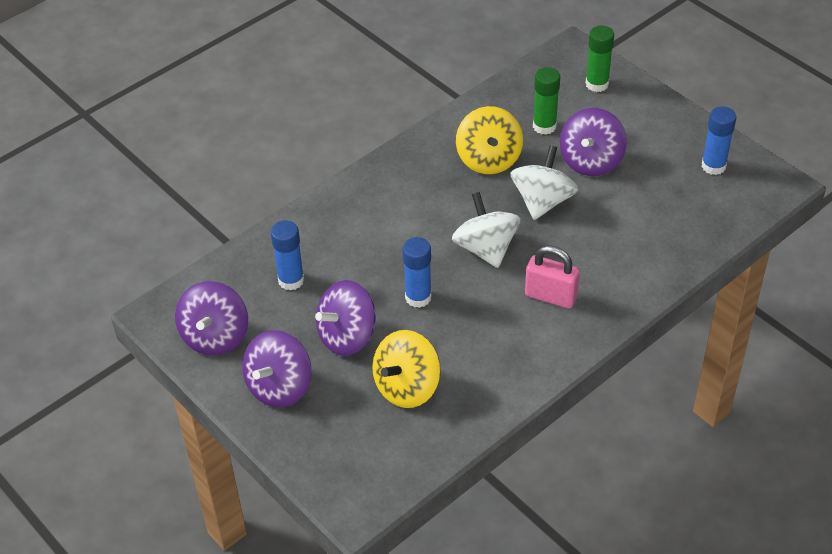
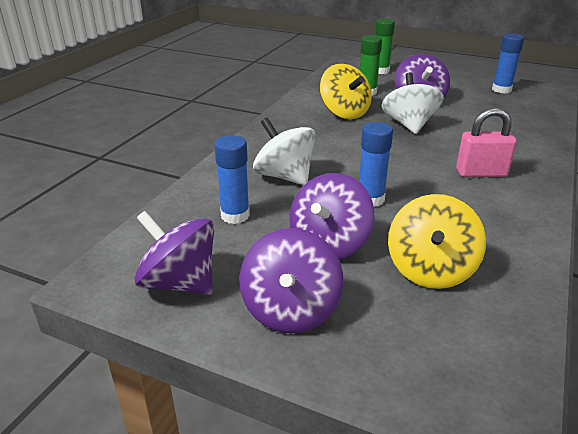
camera: 25 degrees left, 15 degrees down
purple spinning top [175,281,248,356] -> purple spinning top turned 135 degrees clockwise [134,211,214,295]
white spinning top [452,192,521,268] -> white spinning top moved to [253,118,316,185]

